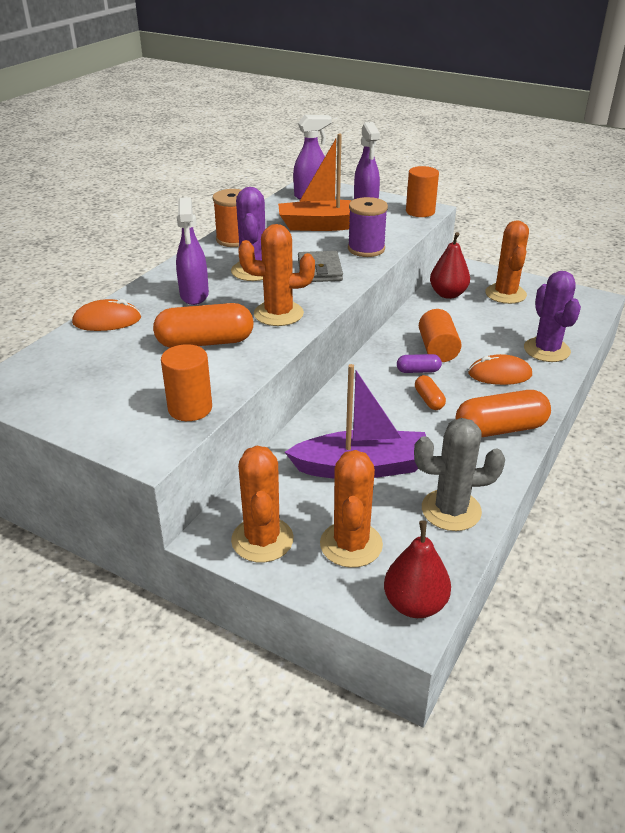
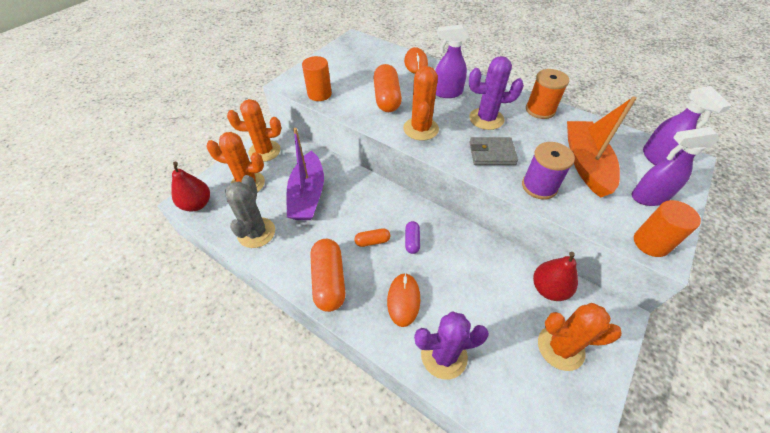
camera: 95 degrees right, 15 degrees up
orange cylinder [419,309,462,362] -> none

